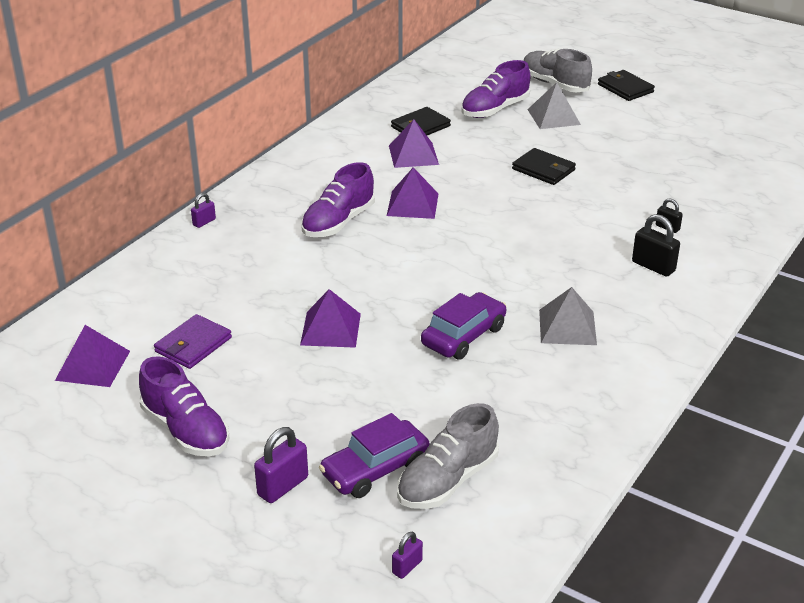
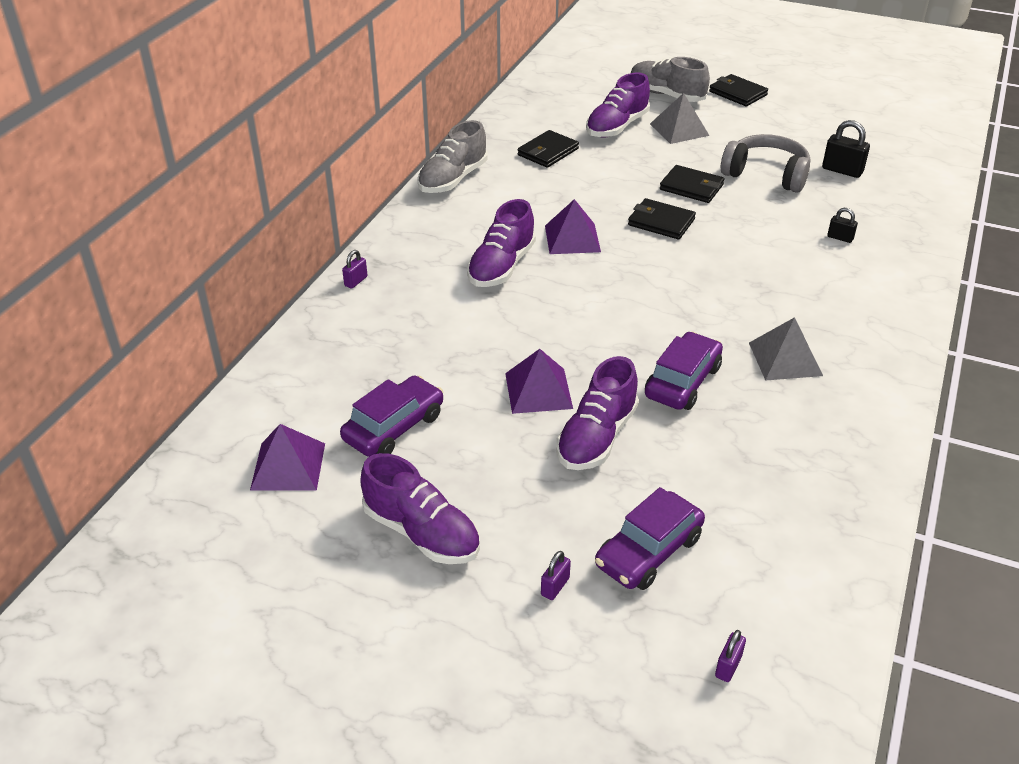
camera: 10 degrees left, 5 degrees up
purple wallet [154,314,232,369] -> purple car [340,376,444,457]
purple padlock [254,427,308,503] -> purple padlock [541,551,571,600], size x0.58
purple pyramid [389,119,439,168] -> none
grey shoe [397,403,499,509] -> grey shoe moved to [417,120,488,193]
black padlock [632,214,680,277] -> black padlock moved to [822,120,870,178]
none -> purple shoe [556,356,639,470]
none -> black wallet [628,198,696,239]
none -> grey headphones [721,134,810,193]

